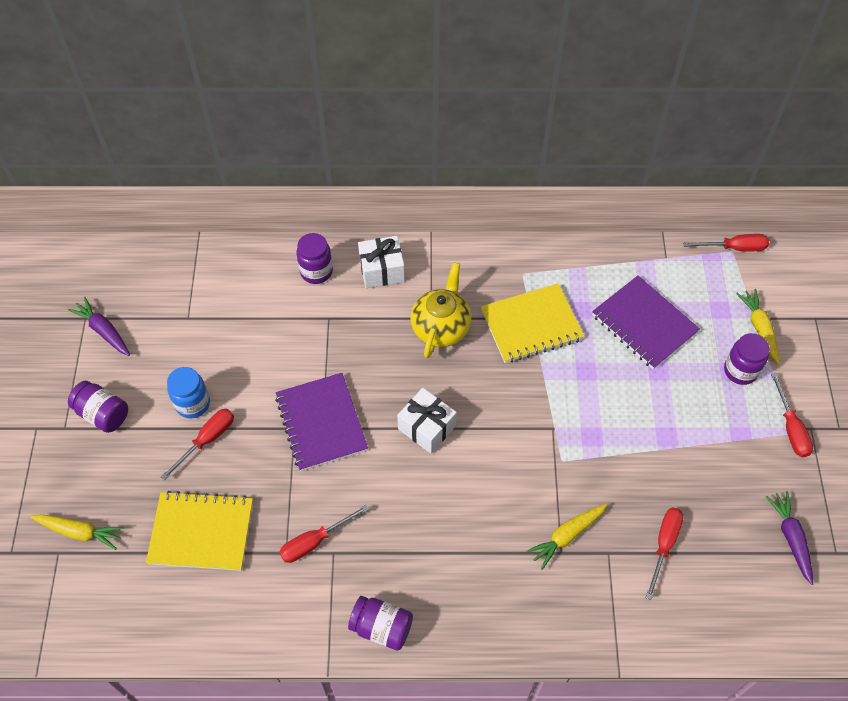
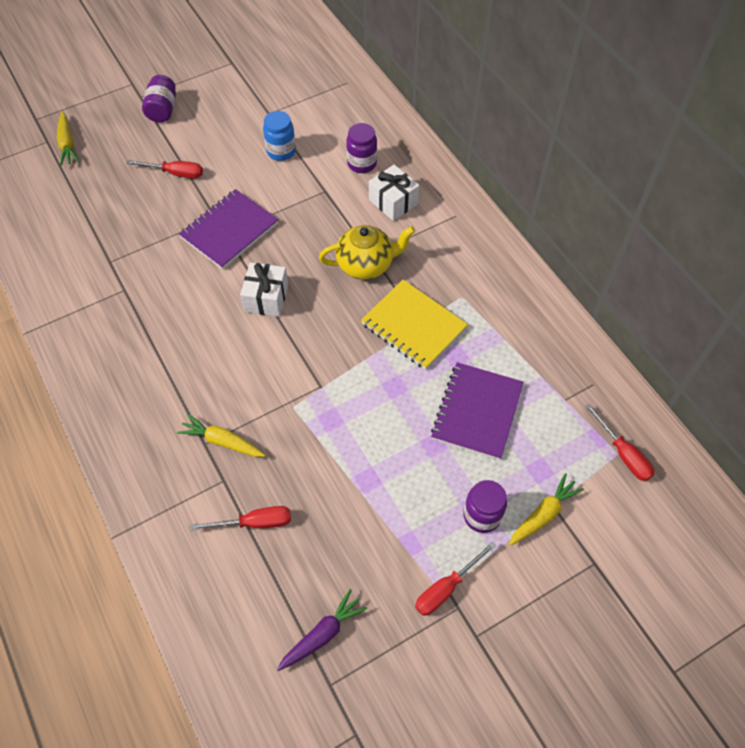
camera: 60 degrees right, 0 degrees up
purple carrot [68,297,130,356] -> none
yellow notebook [146,491,253,571] -> none
blue jar [167,367,210,419] -> blue jar moved to [263,111,296,161]
red screwdriver [279,505,369,563] -> none
purple jar [348,596,413,650] -> none

